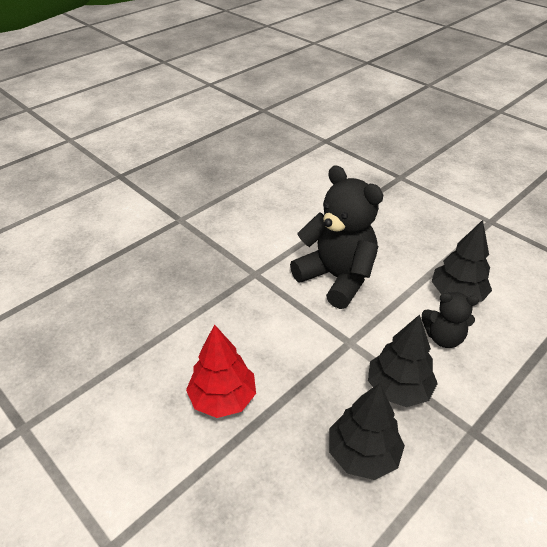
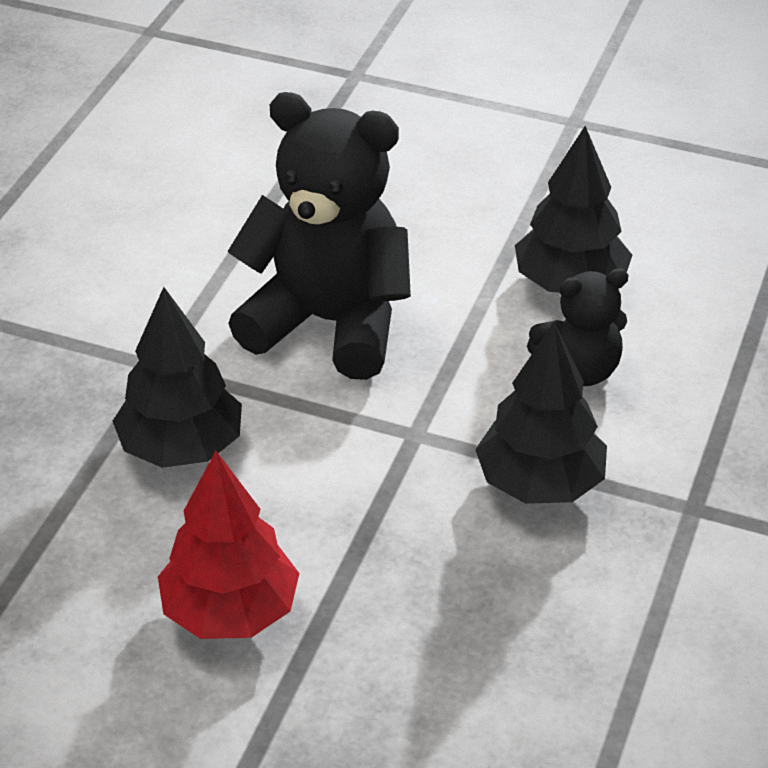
camera: 25 degrees left, 0 degrees up
black tree [329,383,405,480] -> black tree moved to [113,287,242,468]

